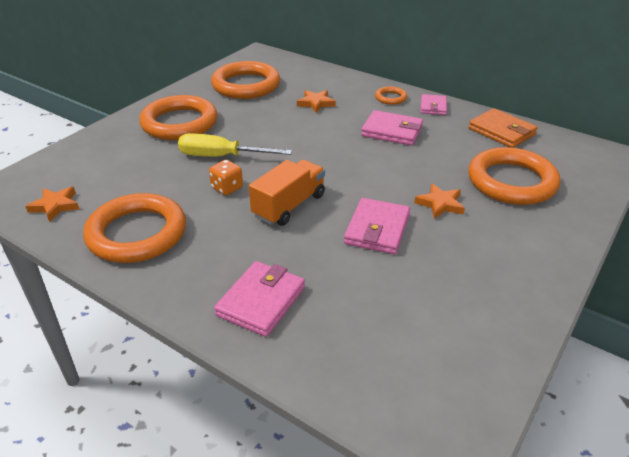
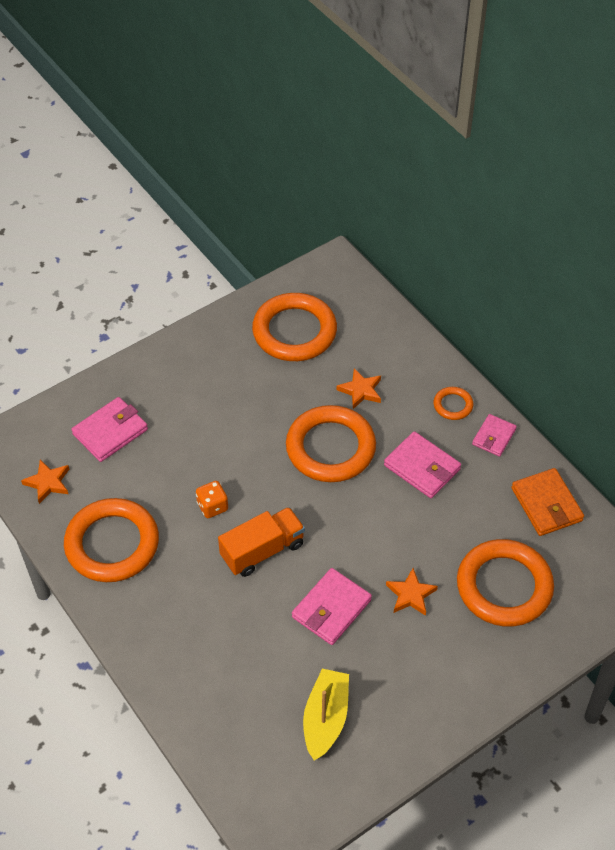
camera: 20 degrees right, 15 degrees up
orange ring [139,95,217,140] -> orange ring moved to [286,405,376,482]
yellow screwdriver [178,133,292,157] -> none
pink wallet [214,261,305,337] -> pink wallet moved to [72,397,148,462]
none -> yellow boat [303,669,349,761]

